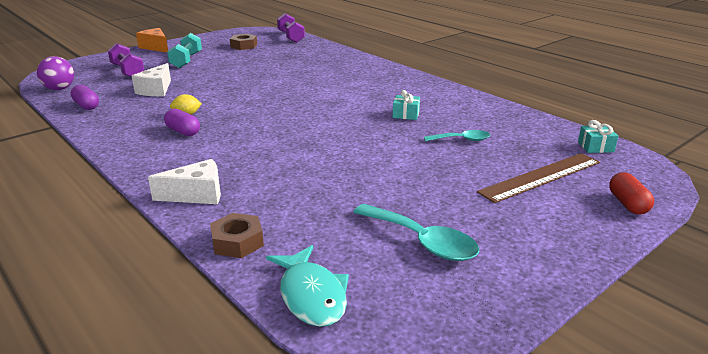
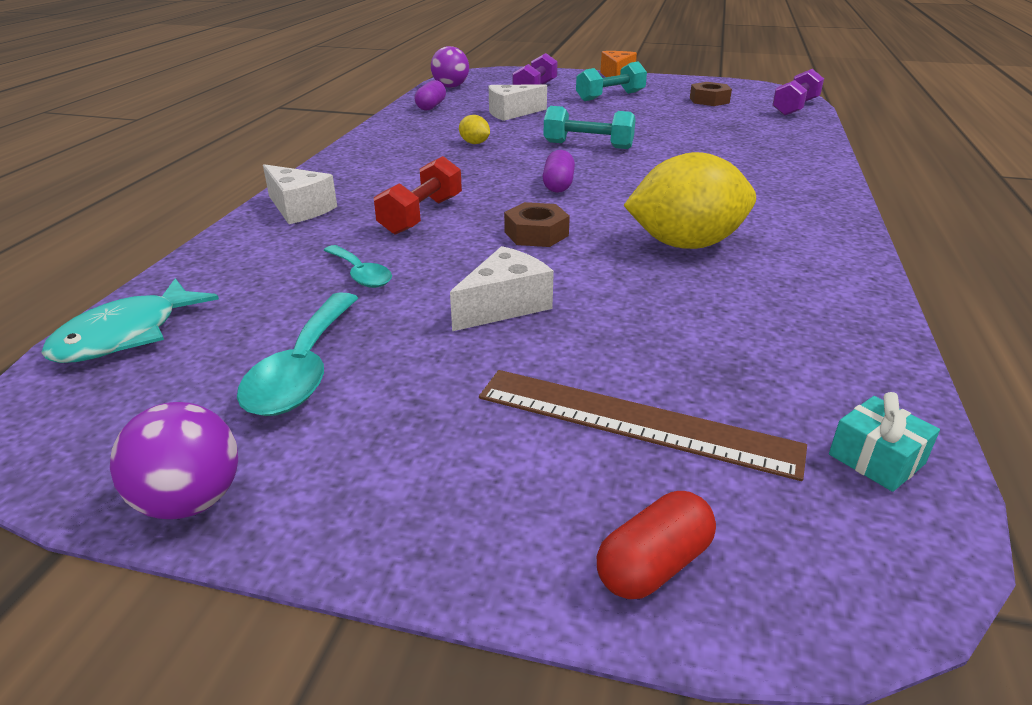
camera: 55 degrees right, 5 degrees up
purple capsule [164,109,200,136] -> purple capsule moved to [542,150,575,193]
brown nut [210,213,264,258] -> brown nut moved to [504,202,570,247]
turquoise gift [393,90,420,120] -> yellow lemon [623,152,756,249]
turquoise spoon [424,130,490,141] -> turquoise spoon moved to [324,245,392,288]
none -> purple ball [110,402,238,519]
none -> red dumbbell [374,156,462,235]
none -> white cheese [450,246,554,331]
none -> turquoise dumbbell [543,106,636,149]

